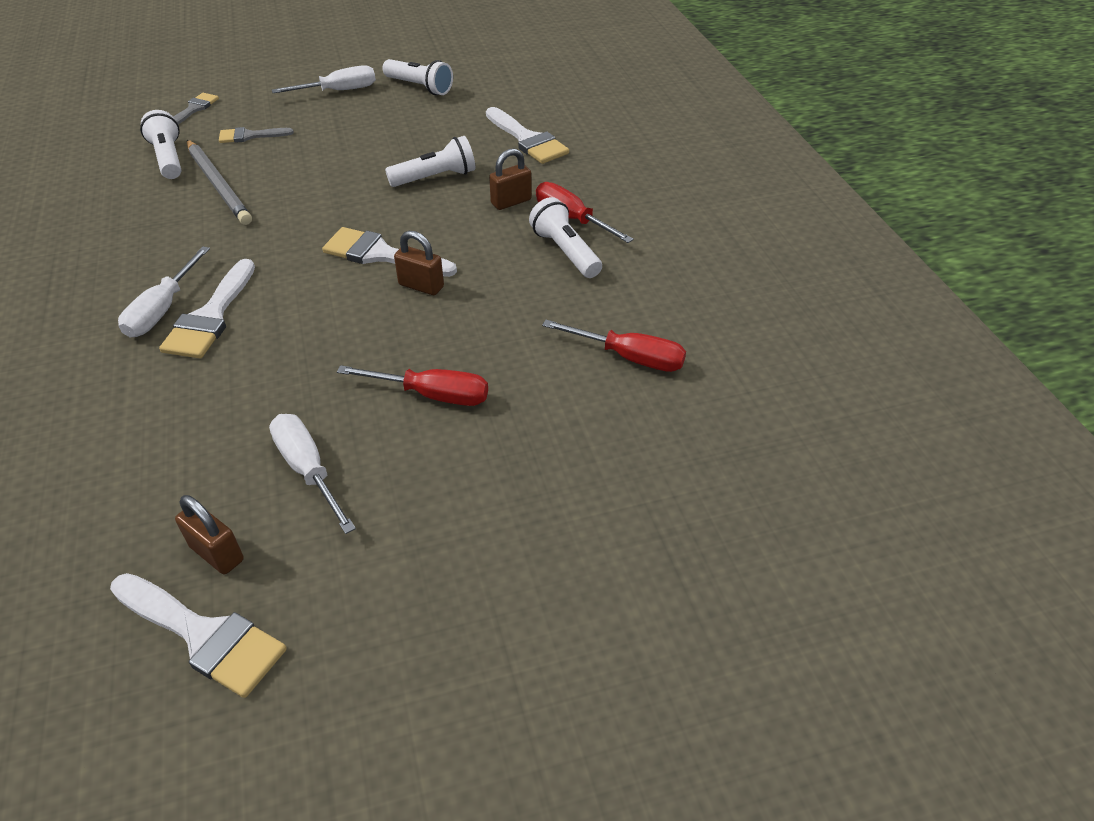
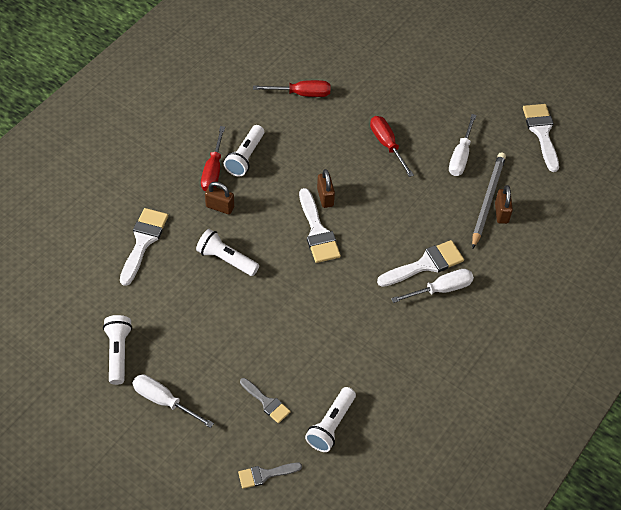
camera: 130 degrees left, 10 degrees up
brown padlock [175,495,244,574] -> brown padlock moved to [495,185,513,224]
grey pencil [187,140,252,225] -> grey pencil moved to [472,152,506,248]
red screwdriver [542,320,686,372] -> red screwdriver turned 105 degrees clockwise [253,80,330,97]

